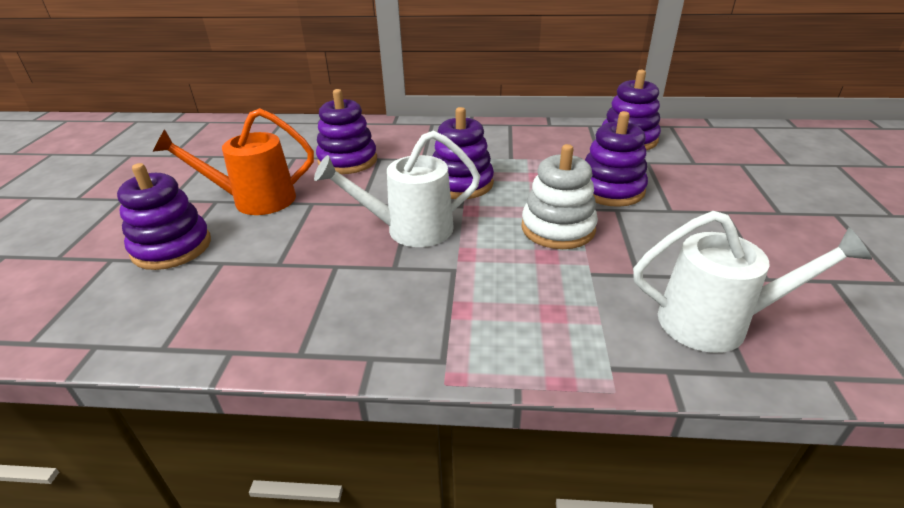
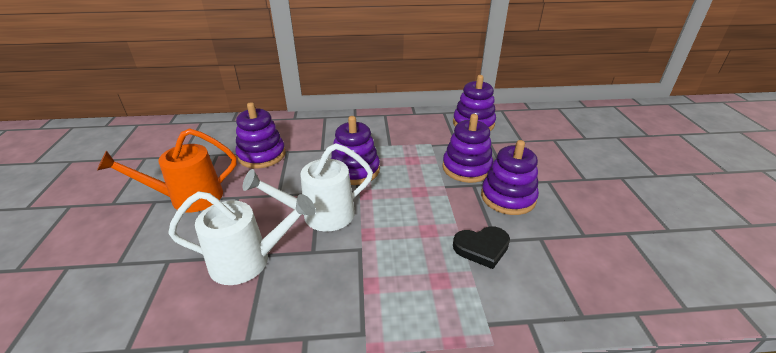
camera: 10 degrees left, 0 degrees up
purple stacking toy [117,163,211,270] -> purple stacking toy moved to [481,140,539,215]
white stacking toy [521,144,598,249] -> none
white watering can [633,211,872,353] -> white watering can moved to [168,191,316,285]
none -> black heart [453,226,510,269]

